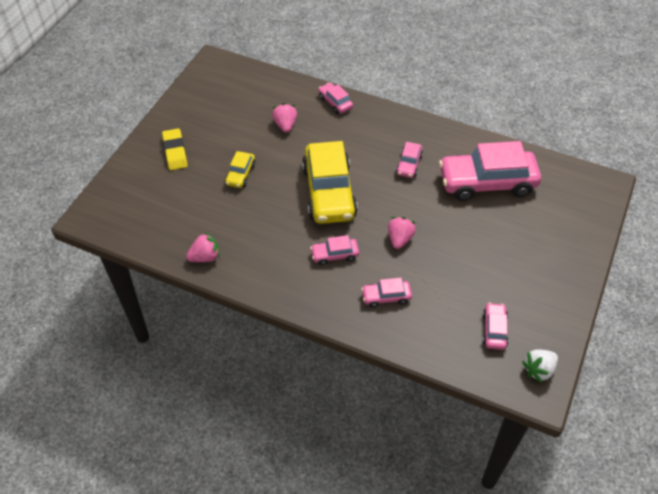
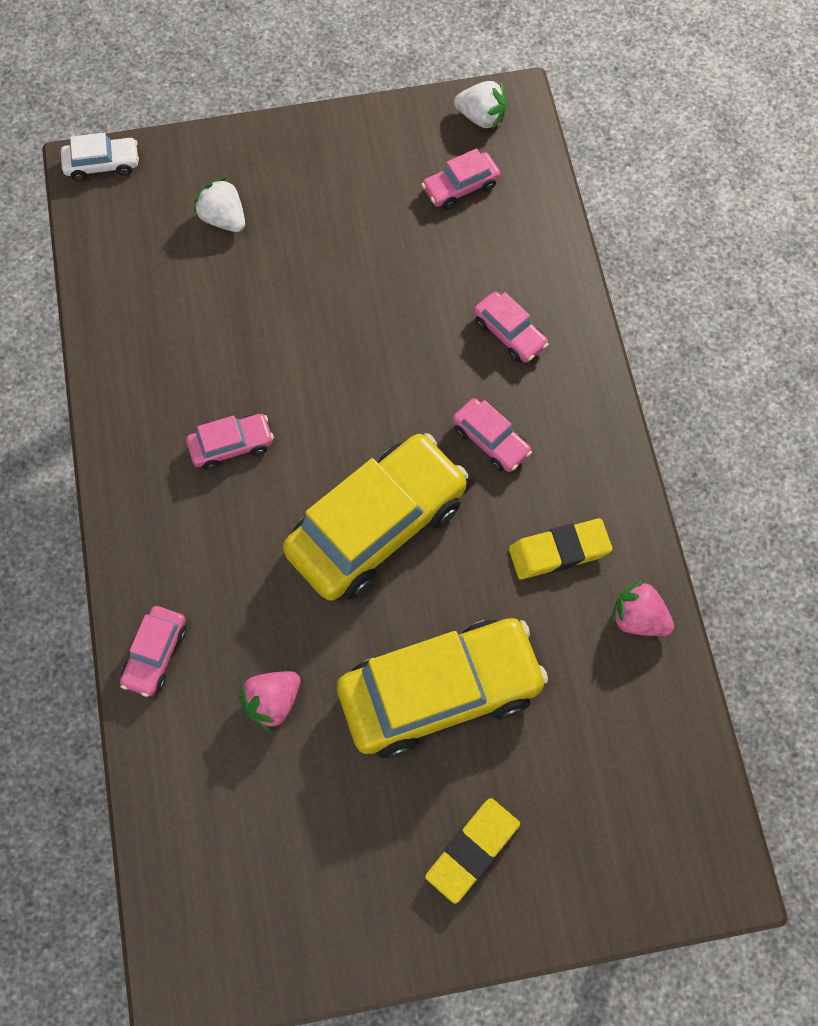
camera: 125 degrees left, 15 degrees up
yellow car [225,151,256,188] -> yellow car [337,618,548,758], size x2.20
pink strawberry [388,217,416,249] -> none
pink car [439,141,541,201] -> none
none -> white car [61,133,139,181]
none -> white strawberry [194,177,245,232]
none -> yellow eraser [509,518,612,580]

